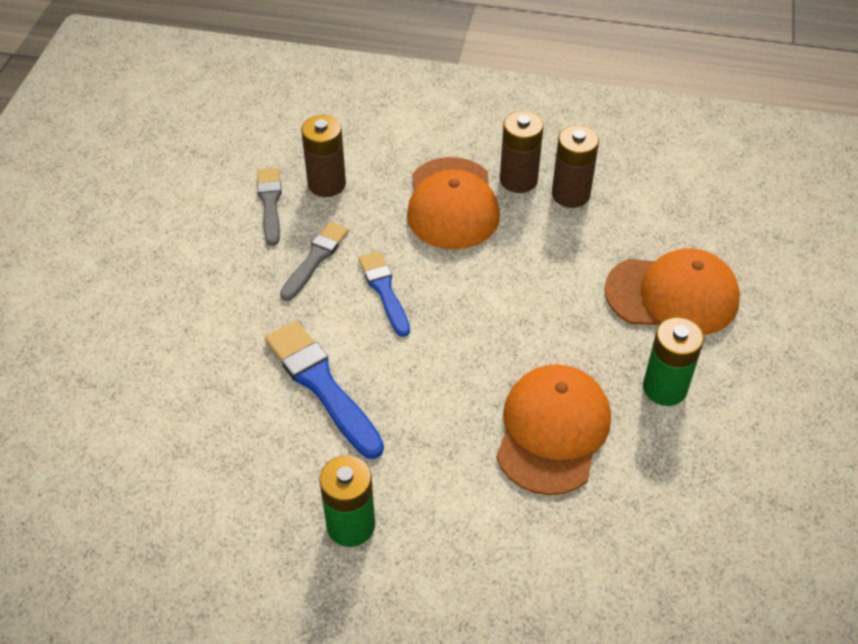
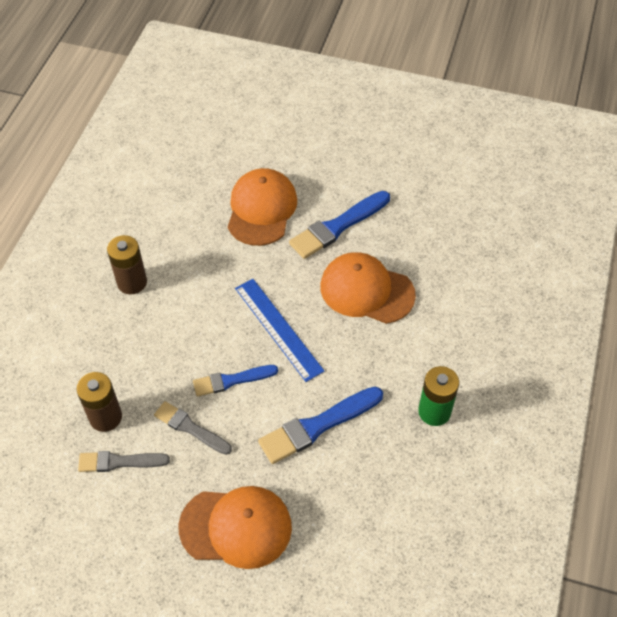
camera: 85 degrees left, 5 degrees up
orange cap [407,157,500,250] -> orange cap moved to [179,486,292,569]
brown battery [552,125,599,208] -> none
green battery [643,317,704,406] -> blue brush [289,191,390,259]
none -> blue ruler [235,279,324,382]

